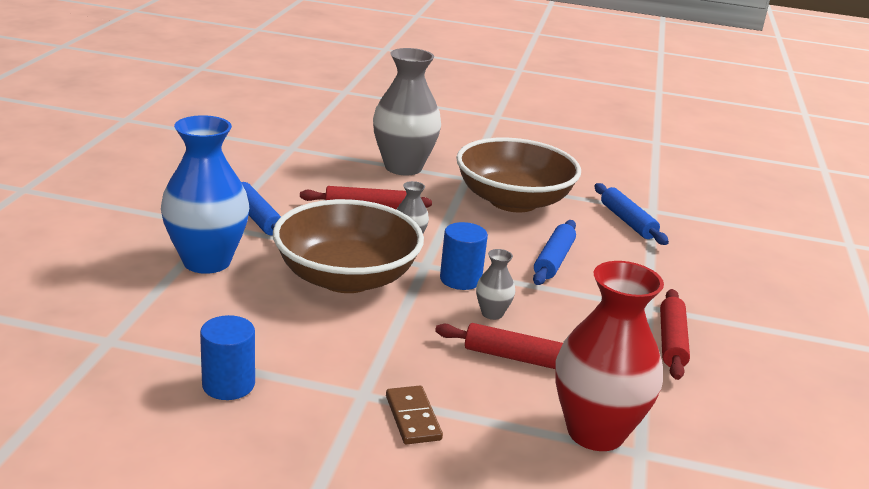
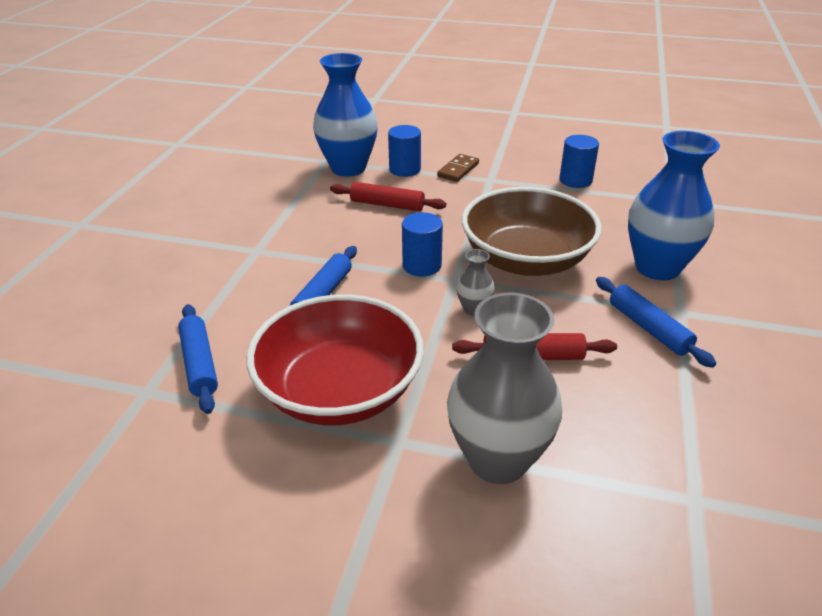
camera: 175 degrees left, 10 degrees up
brown domino [386,386,443,444] -> brown domino turned 45 degrees clockwise [437,154,479,182]
brown bowl [456,138,581,212] -> red bowl [246,294,424,425]
grey vase [476,249,515,320] -> none
red vase [555,261,664,451] -> blue vase [313,53,378,177]
red rolling pin [660,289,690,380] -> none
none -> blue cylinder [388,125,421,177]

